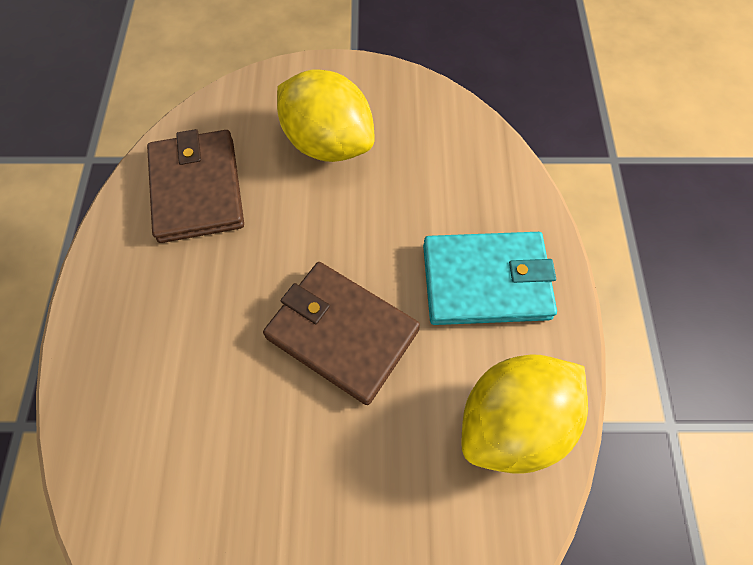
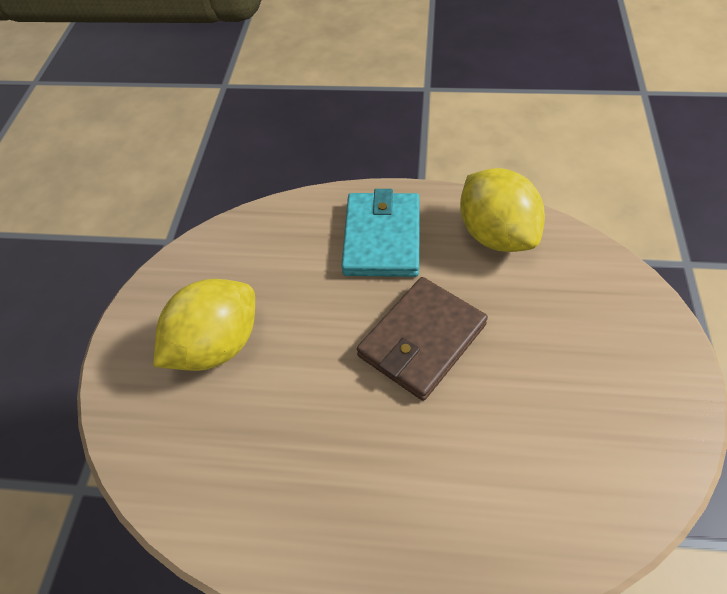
camera: 80 degrees left, 10 degrees down
brown wallet [147,129,244,243] -> none

